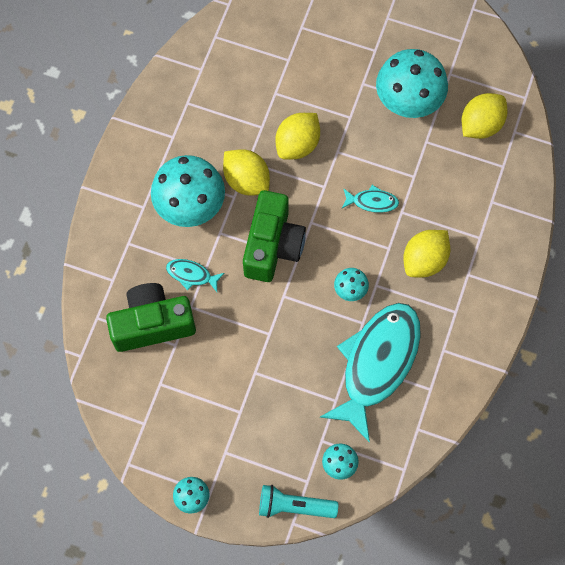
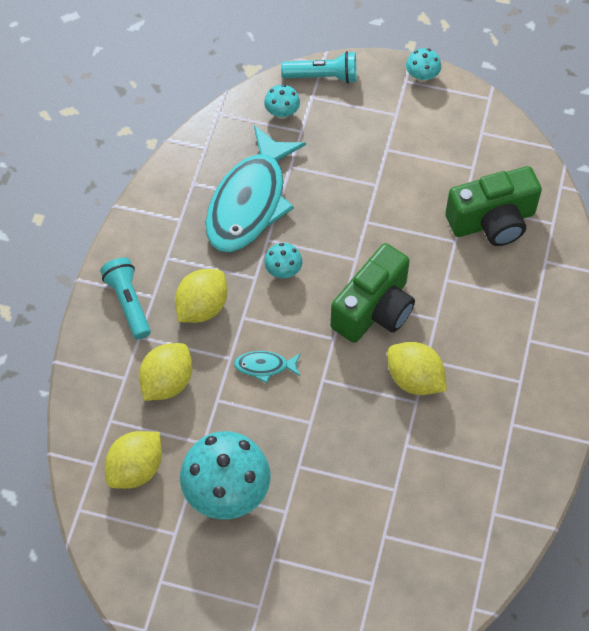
camera: 175 degrees right, 10 degrees down
turquoise mushroom [151,155,225,227] -> none
turquoise fish [166,259,224,292] -> none
green camera [243,190,306,282] -> green camera turned 150 degrees counterclockwise [330,243,415,343]
yellow lemon [276,113,320,160] -> yellow lemon moved to [139,343,192,401]
none -> turquoise flashlight [100,258,151,339]

